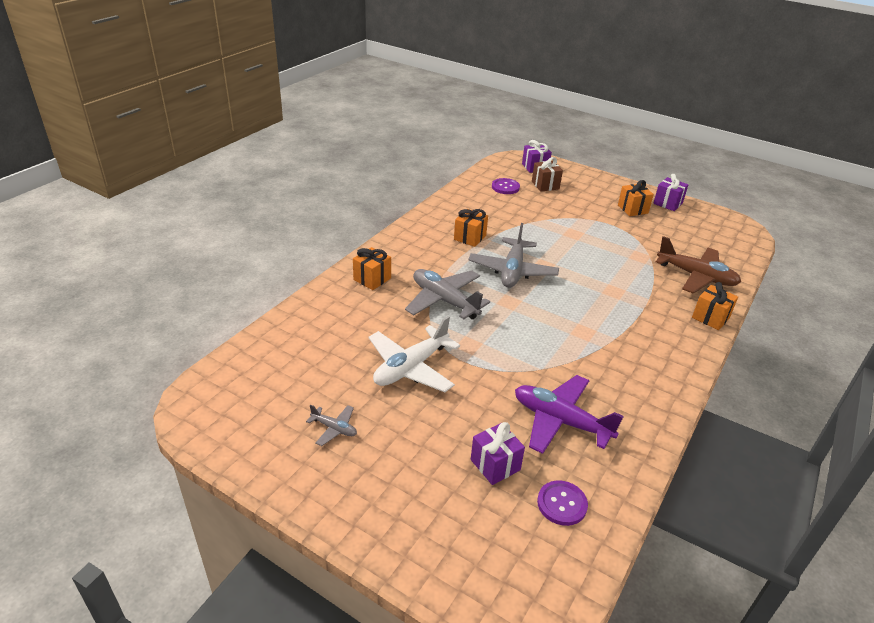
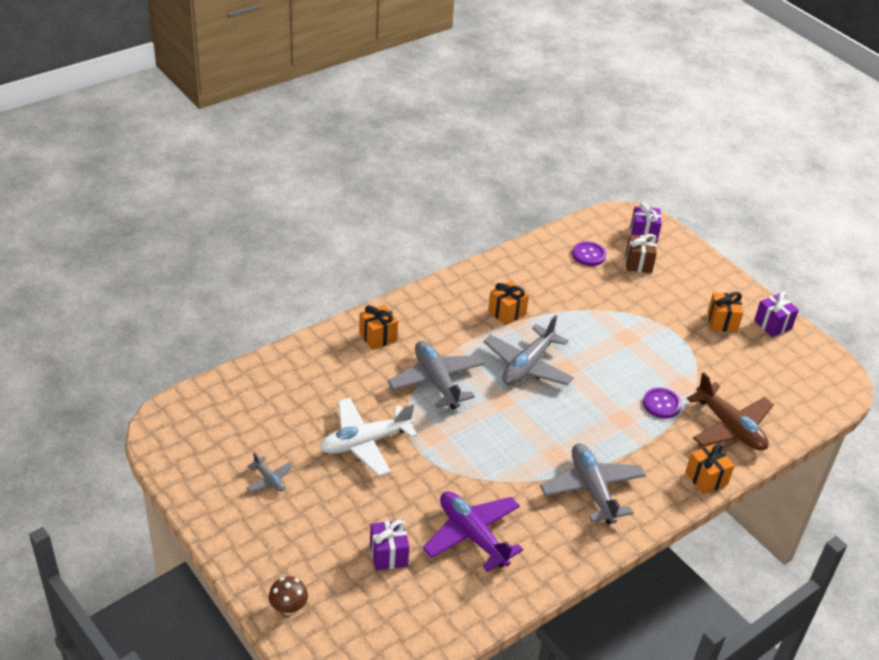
camera: 20 degrees right, 5 degrees up
purple button [537,480,588,526] -> purple button moved to [643,388,682,418]
none -> brown mushroom [269,576,308,615]
none -> grey plane [540,443,646,524]

